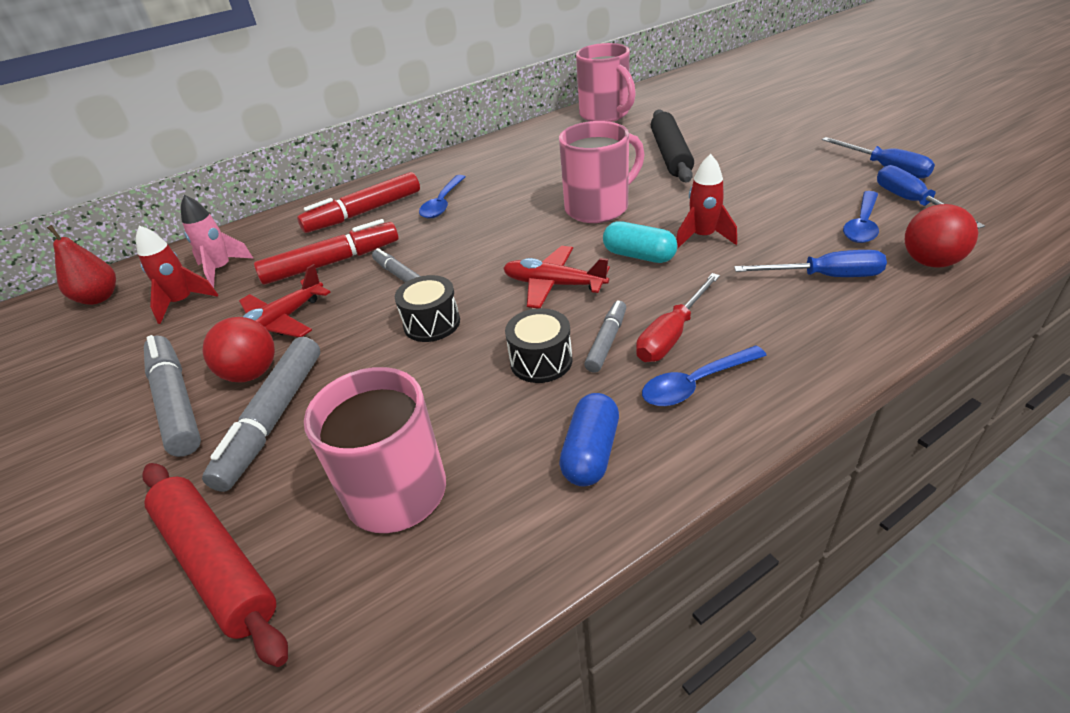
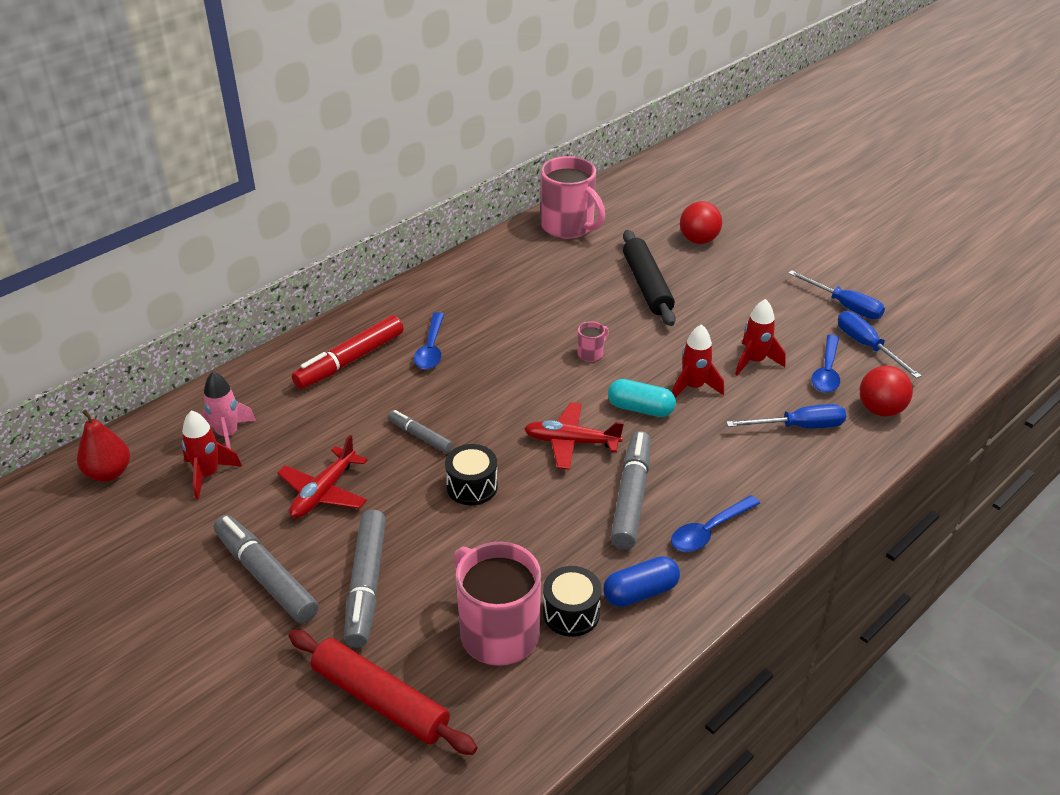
camera: 15 degrees left, 0 degrees up
red ball [202,317,275,383] -> red ball moved to [680,201,722,244]
red marker [254,219,398,285] -> none
black drum [505,308,572,383] -> black drum moved to [543,566,602,637]
pink mug [559,121,644,223] -> pink mug [577,321,609,362], size x0.43
blue capsule [559,393,619,487] -> blue capsule turned 60 degrees clockwise [603,556,680,607]
grey marker [584,300,626,373] -> grey marker [610,431,651,549], size x1.77
red screwdriver [636,273,720,362] -> none
none -> red rocket [735,299,786,376]

